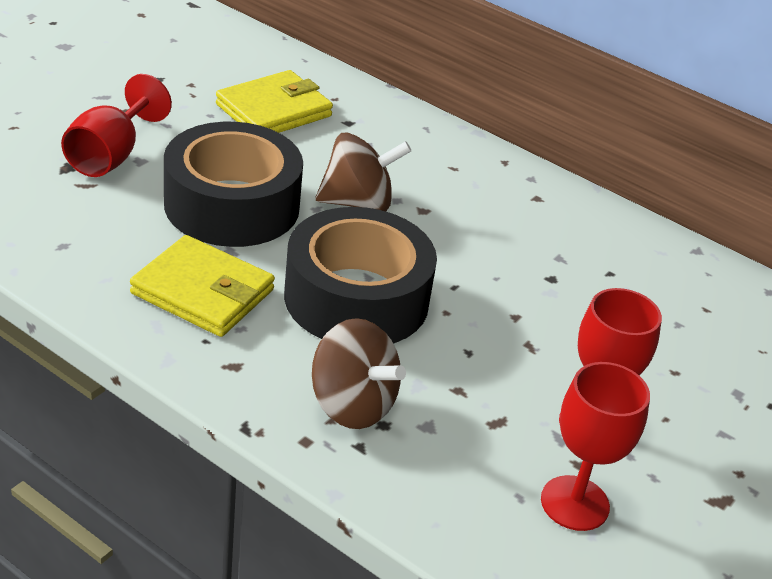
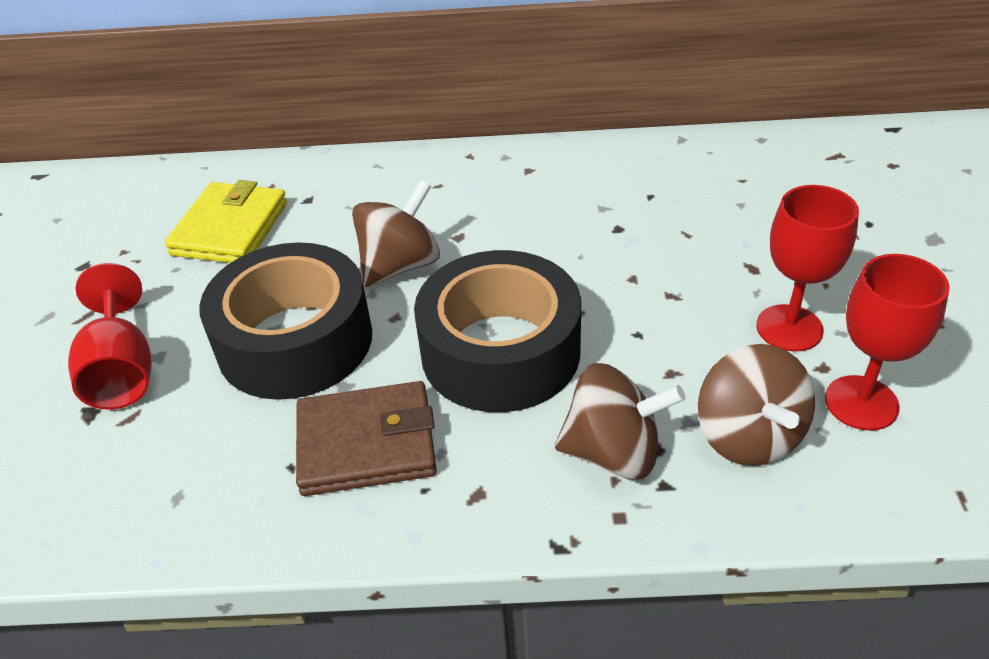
camera: 30 degrees left, 5 degrees up
yellow wallet [130,235,275,337] -> brown wallet [296,381,437,496]
none -> brown spinning top [698,344,815,466]

